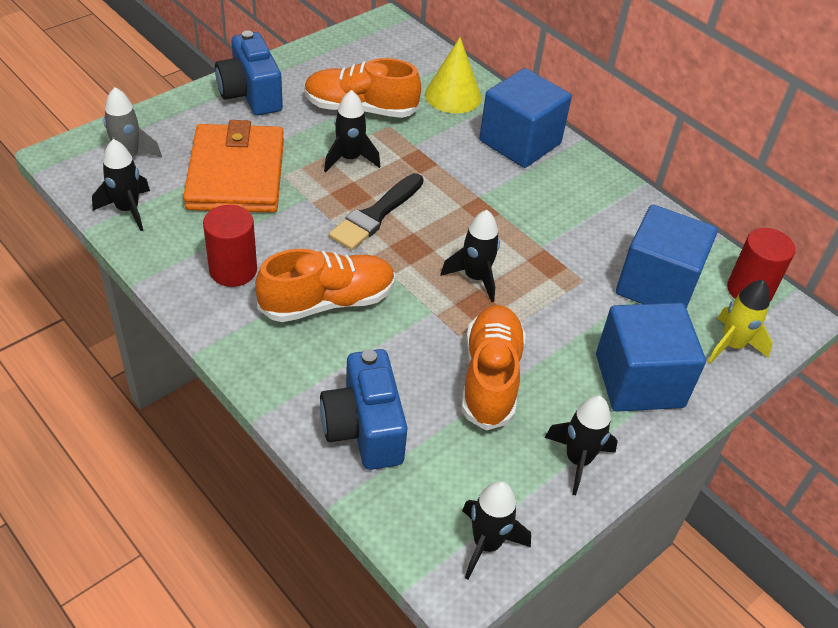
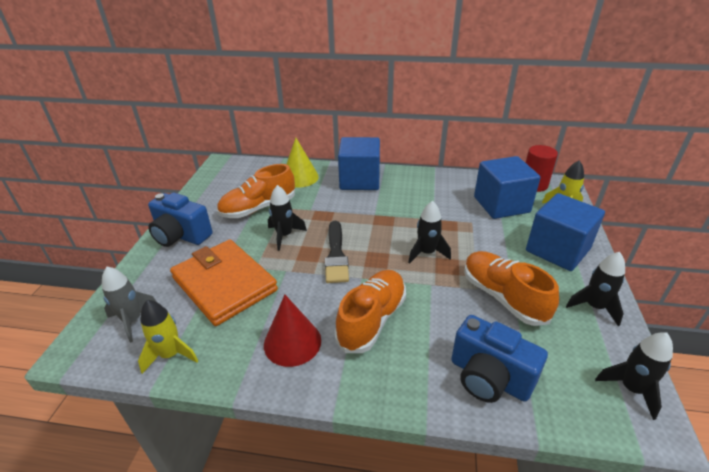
camera: 35 degrees left, 10 degrees down
black rocket [92,139,150,231] -> yellow rocket [138,300,198,374]
red cylinder [203,205,257,287] -> red cone [264,295,321,367]

